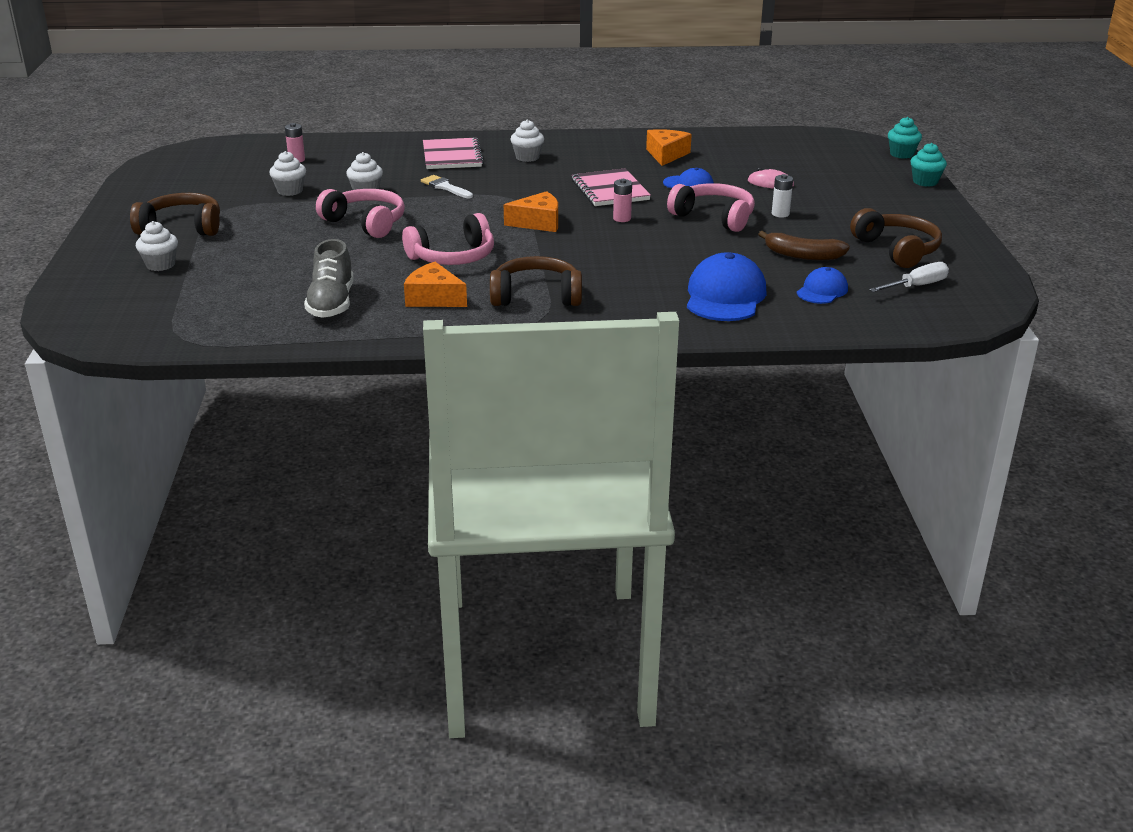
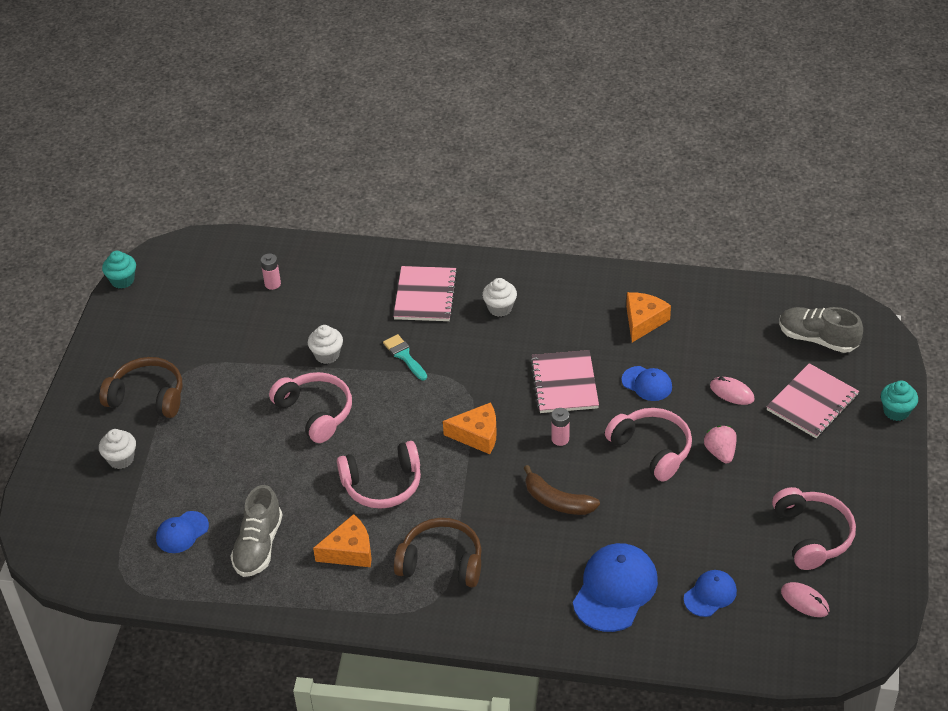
camera: 15 degrees right, 15 degrees up
white cupcake [269,151,306,196] -> none
orange cheese [404,262,467,307] -> orange cheese turned 120 degrees clockwise [313,514,372,567]
white brush [421,175,473,199] -> turquoise brush [383,334,427,380]
brown banana [758,231,850,260] -> brown banana moved to [524,465,600,515]
white battery [772,174,793,218] -> pink strawberry [704,425,737,464]
brown headphones [850,208,942,268] -> pink headphones [772,487,856,570]
white screwdriver [869,262,949,292] -> pink mouse [781,582,829,617]
turquoise cupcake [888,117,922,159] -> turquoise cupcake moved to [102,251,136,289]
none -> blue cap [156,511,209,553]
none -> pink notebook [766,363,859,438]
none -> grey shoe [779,307,863,353]

